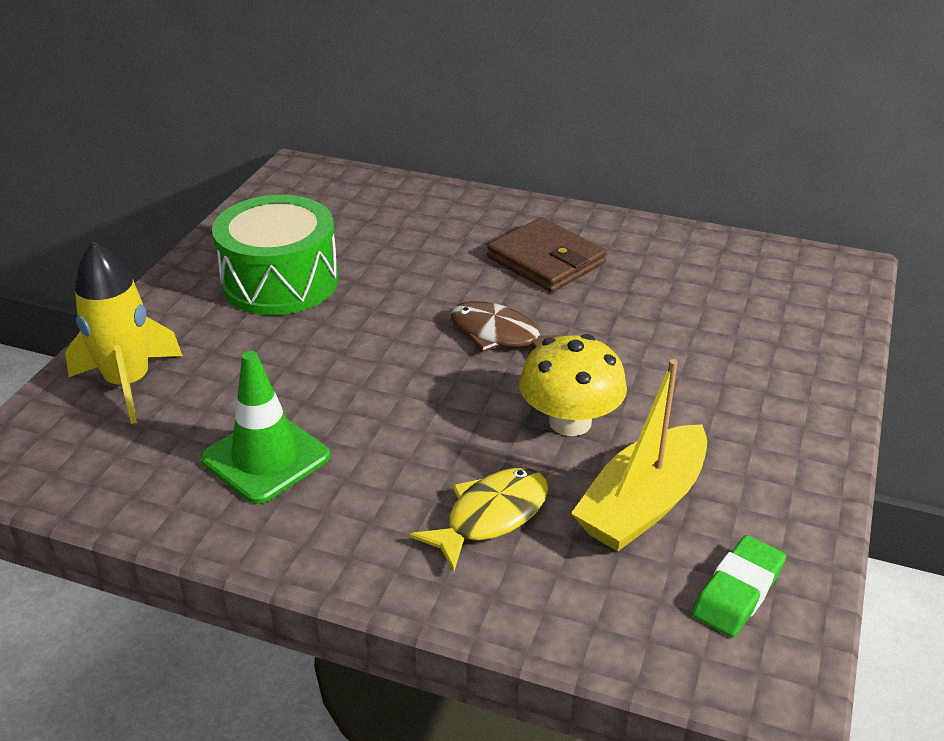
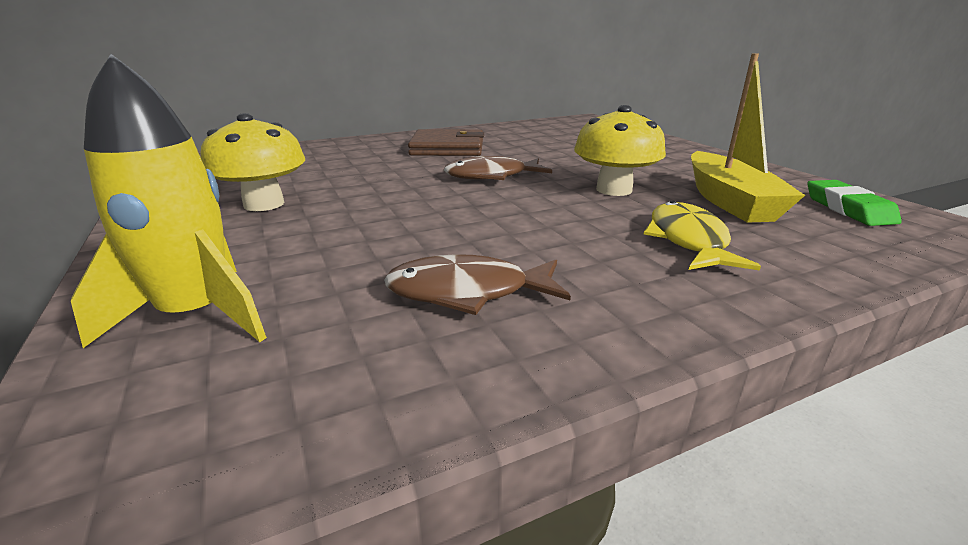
camera: 45 degrees left, 10 degrees down
green traffic cone [201,351,330,504] -> brown fish [384,254,571,315]
green drum [212,195,338,315] -> yellow mushroom [200,113,305,211]

